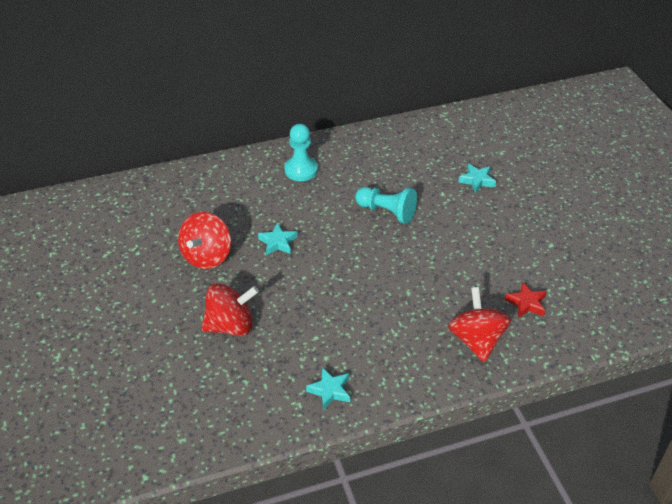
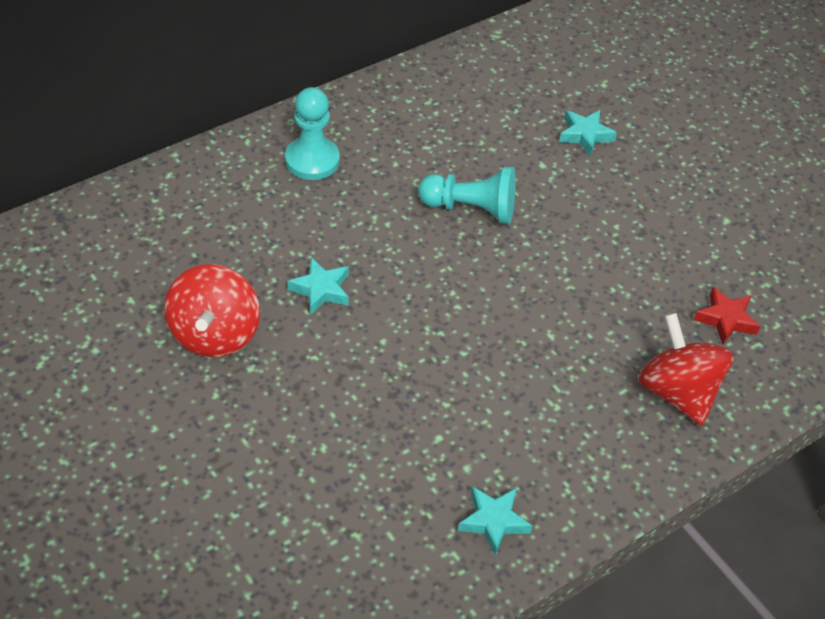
camera: 20 degrees left, 5 degrees up
red spinning top [201,283,259,336] -> none

